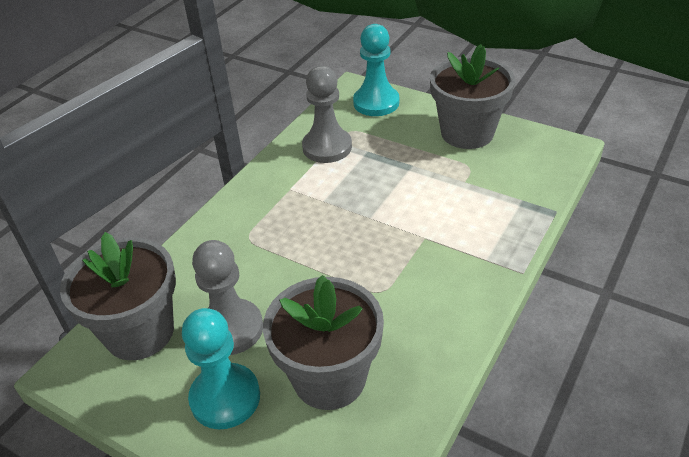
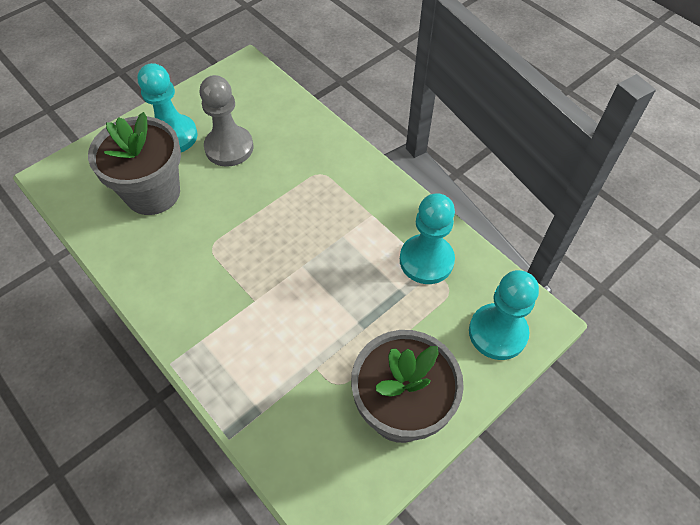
camera: 105 degrees right, 15 degrees up
grey flower pot [60,232,176,360] -> none
grey pawn [302,66,352,163] -> turquoise pawn [400,193,455,284]

